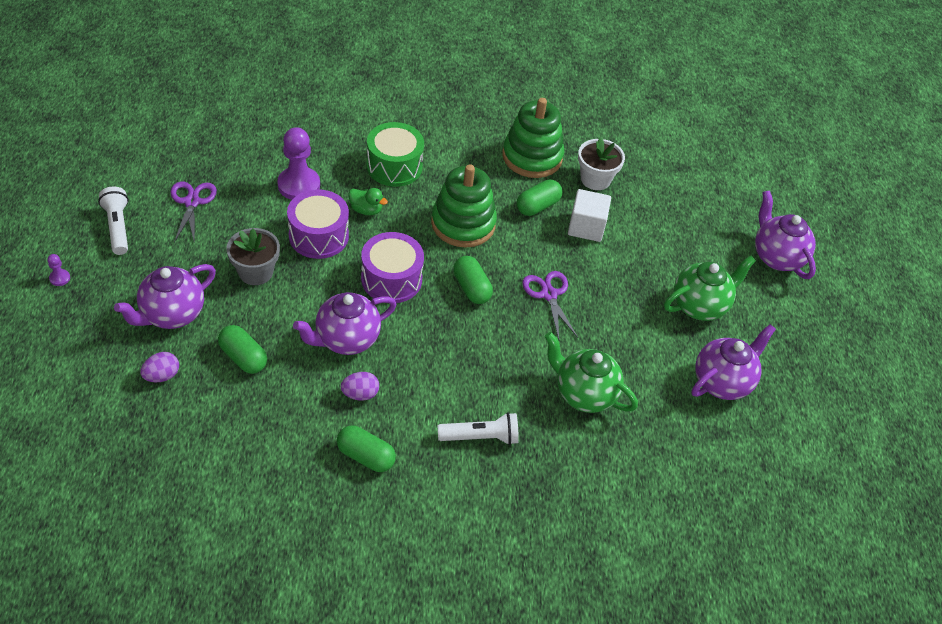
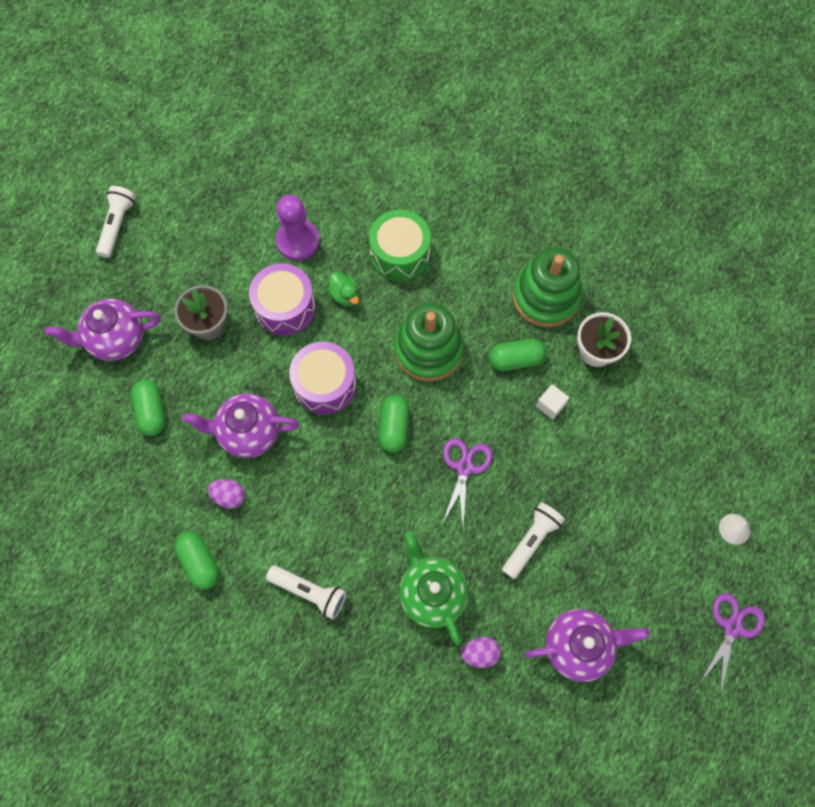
camera: 35 degrees right, 20 degrees up
purple pawn [47,254,70,286] -> none
purple egg [140,352,179,382] -> purple egg moved to [461,637,501,668]
purple scissors [170,182,217,244] -> purple scissors moved to [699,593,765,695]
white cube [568,189,611,242] -> white cube [536,384,569,419], size x0.59
green teapot [664,256,756,321] -> none
purple teapot [755,190,816,279] -> white cone [719,514,751,545]
none -> white flashlight [502,502,565,579]

